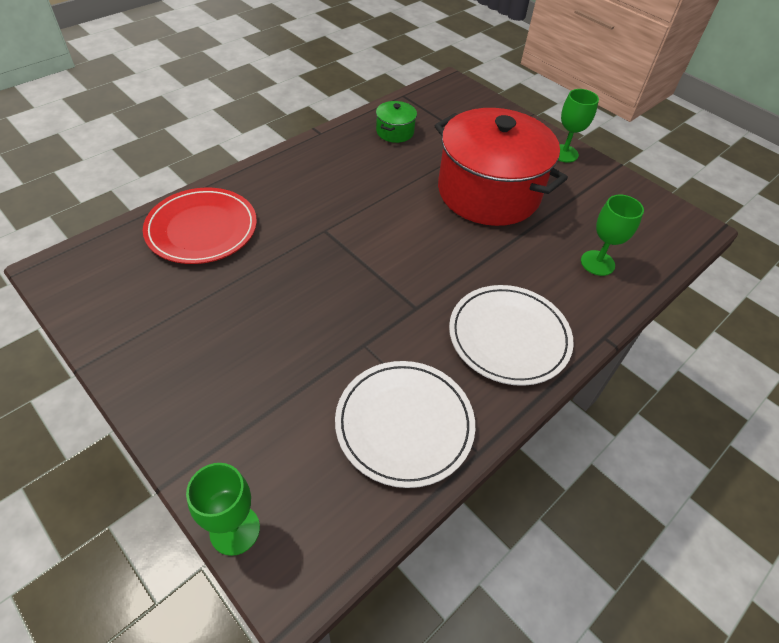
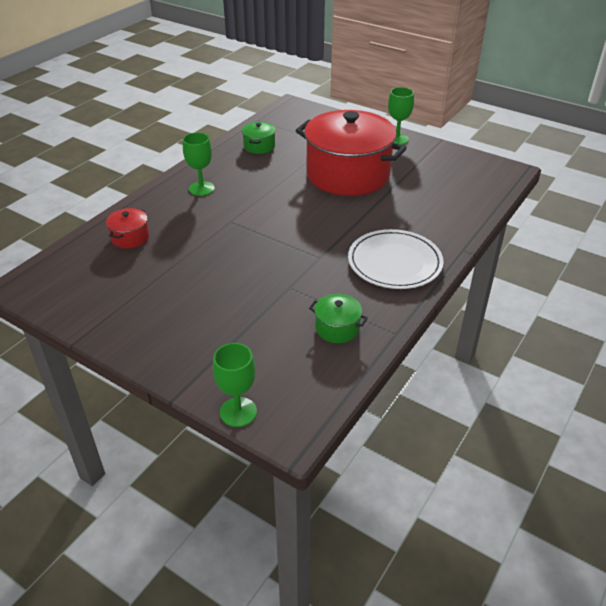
camera: 10 degrees left, 10 degrees down
red plate [143,187,257,264] -> red pot [106,208,149,249]
white plate [335,361,475,488] -> green pot [309,294,368,343]
green goblet [581,195,644,276] -> green goblet moved to [183,133,215,196]

